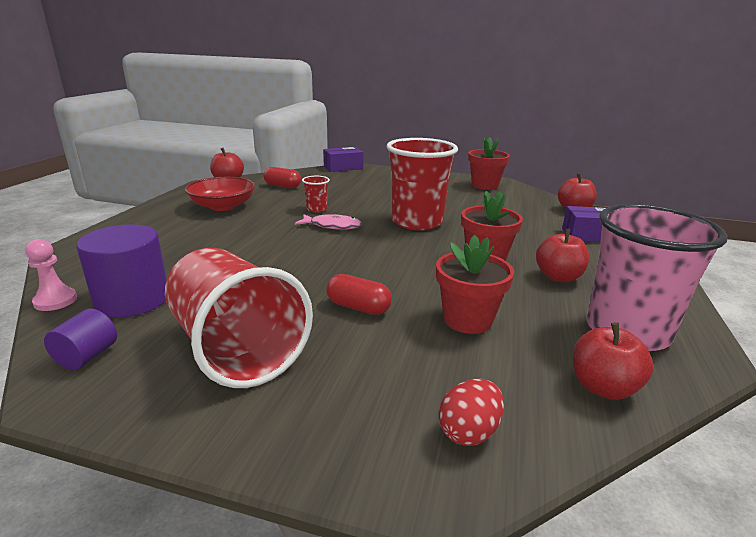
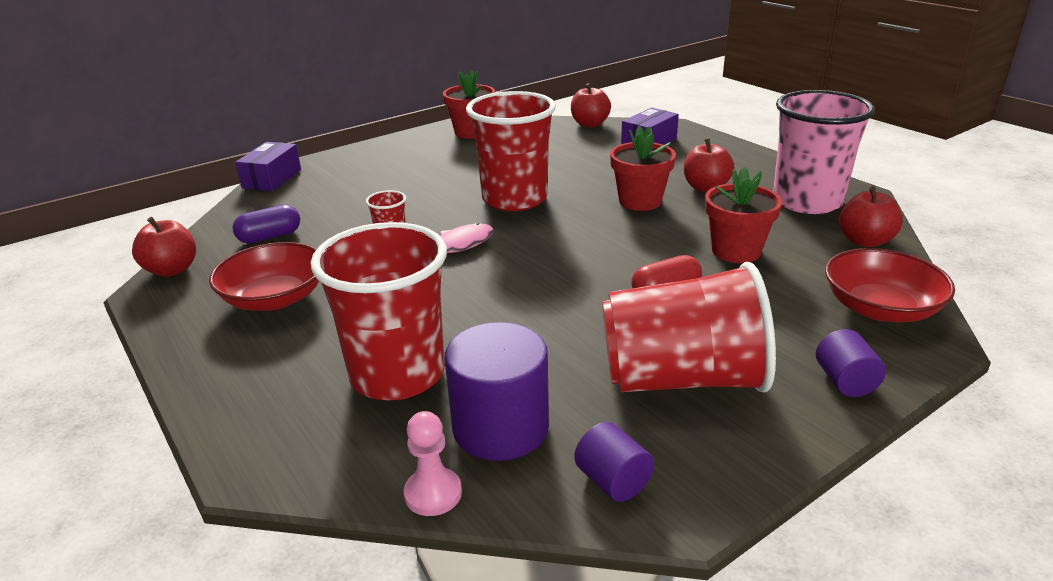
camera: 50 degrees left, 5 degrees up
red capsule [263,167,301,188] -> purple capsule [232,204,300,244]
red egg [439,379,504,446] -> red bowl [825,248,955,322]
none -> red cup [311,222,447,400]
none -> purple cylinder [816,329,886,397]

